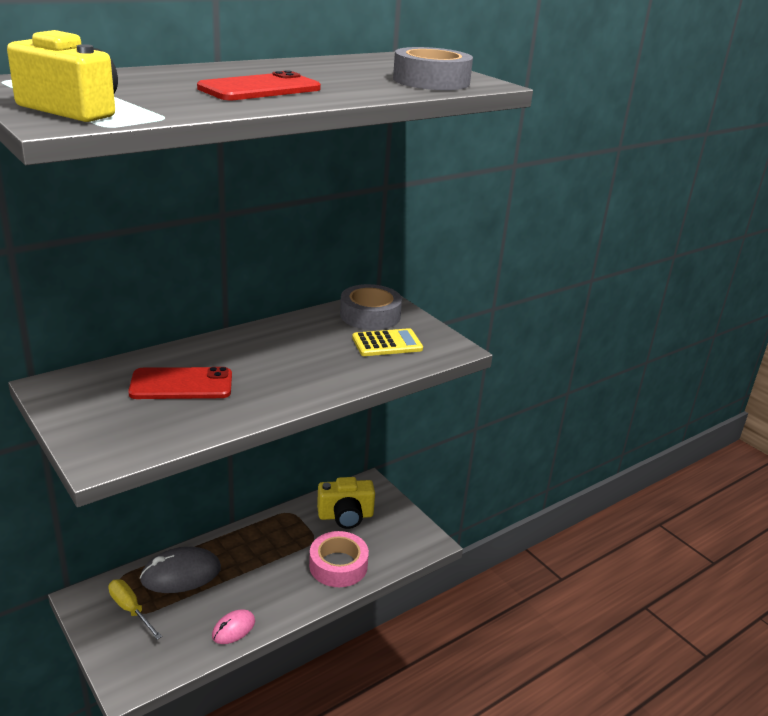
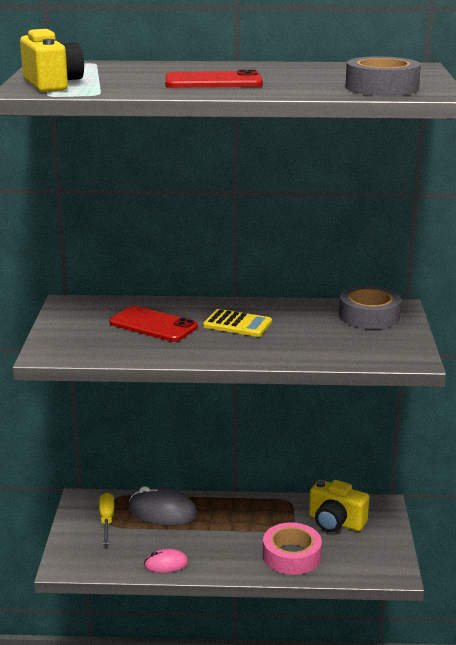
camera: 40 degrees right, 5 degrees down
yellow calculator [352,328,423,356] -> yellow calculator moved to [203,309,272,337]

